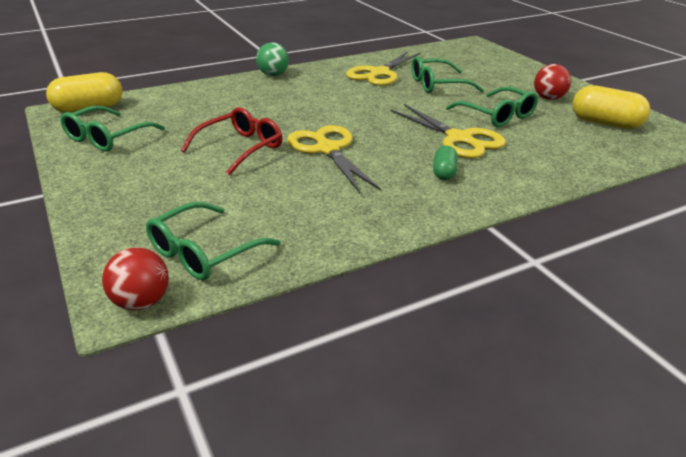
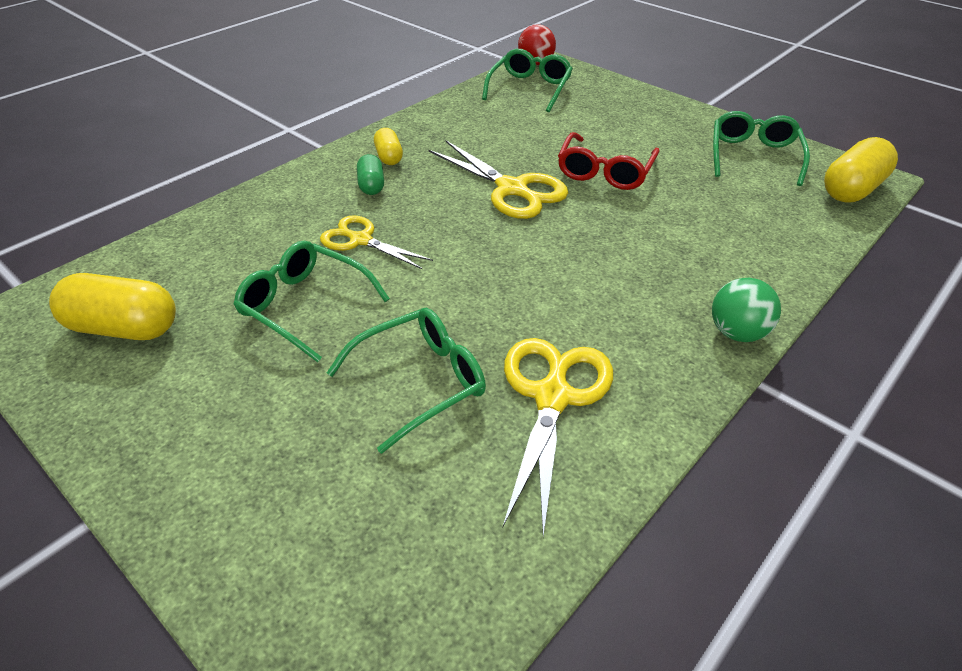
camera: 160 degrees right, 10 degrees up
yellow scissors [391,104,506,158] -> yellow scissors [320,215,433,269], size x0.65
red ball [534,64,571,100] -> none
none -> yellow capsule [374,128,403,165]

